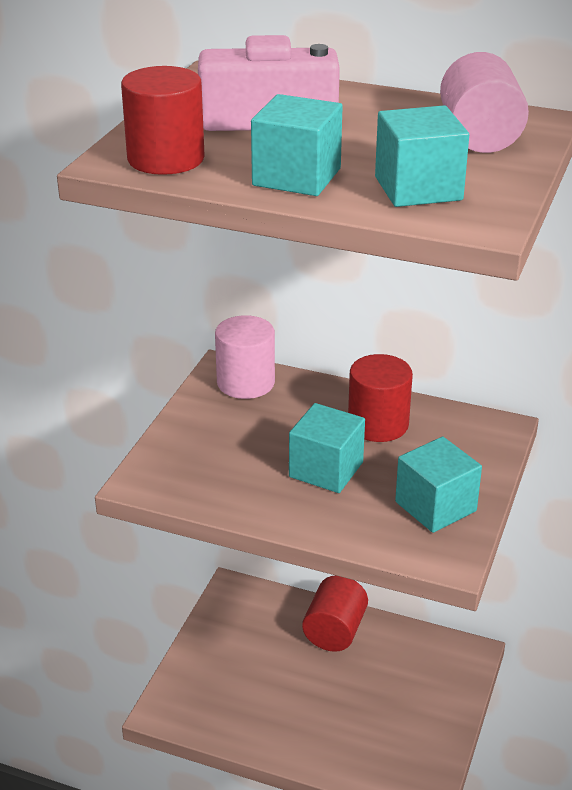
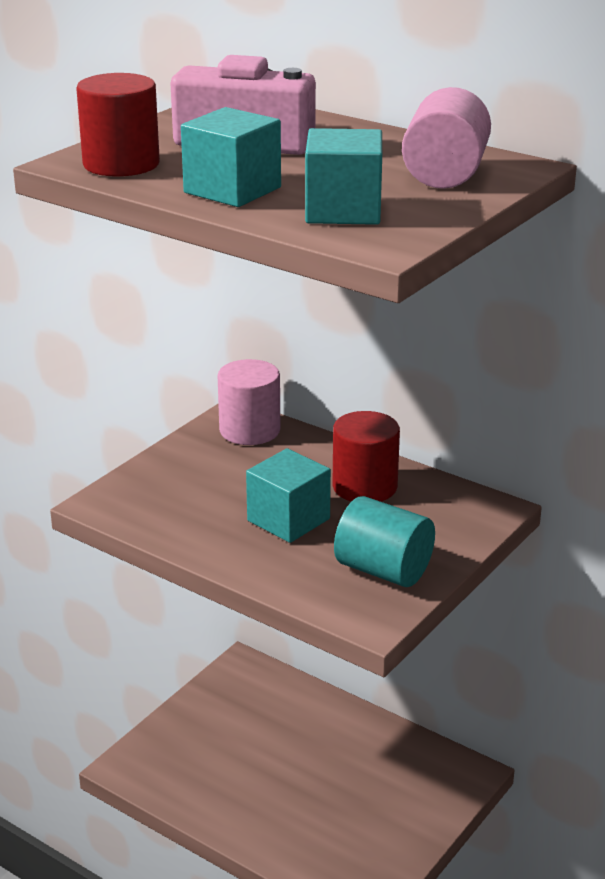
camera: 15 degrees right, 5 degrees down
red cylinder [302,575,368,652] -> none
turquoise cube [395,437,482,533] -> turquoise cylinder [334,496,435,587]

